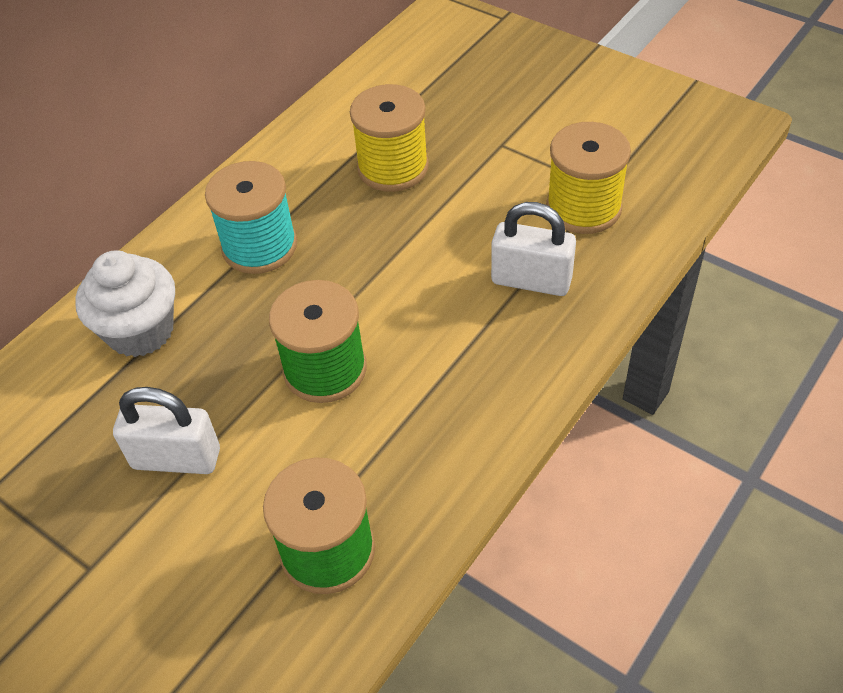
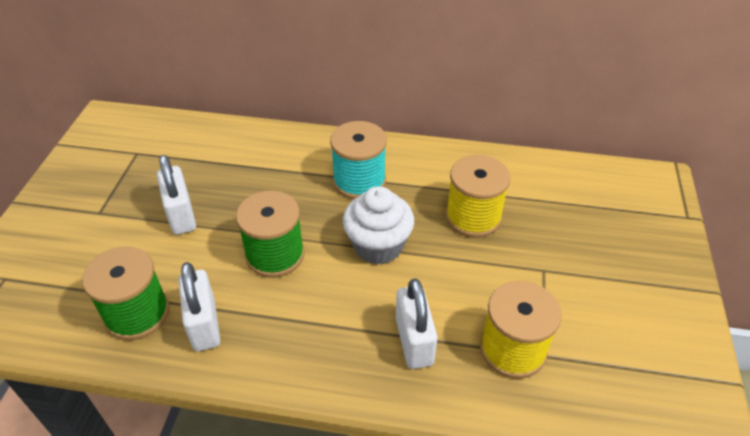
camera: 60 degrees right, 5 degrees down
white cupcake [75,250,175,357] -> white cupcake moved to [343,186,414,265]
none -> white padlock [178,262,220,351]

